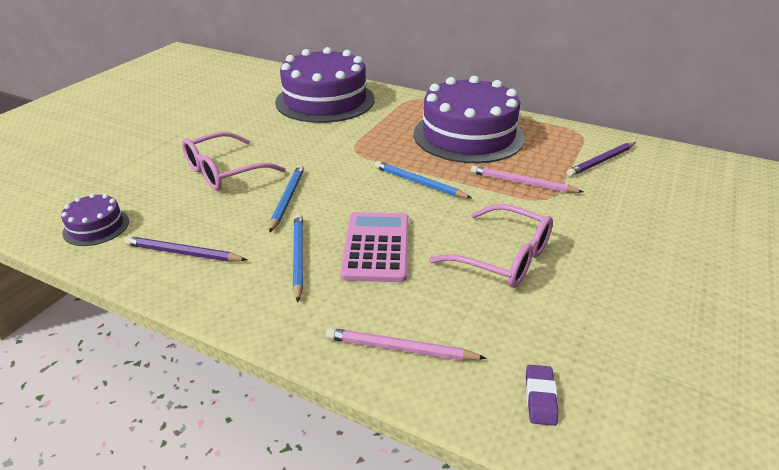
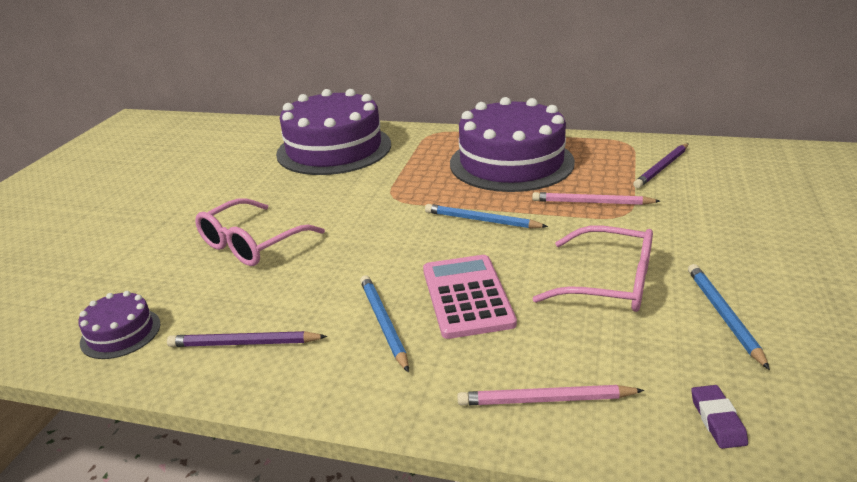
camera: 10 degrees left, 5 degrees down
blue pencil [269,165,304,233] -> blue pencil moved to [688,264,770,370]

